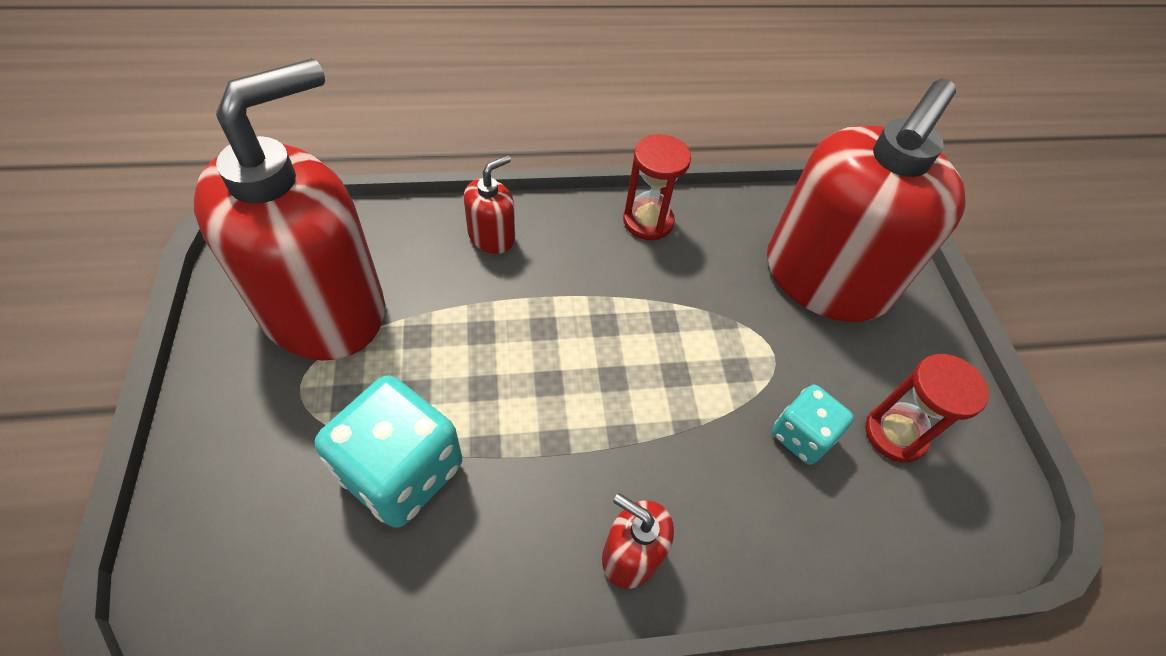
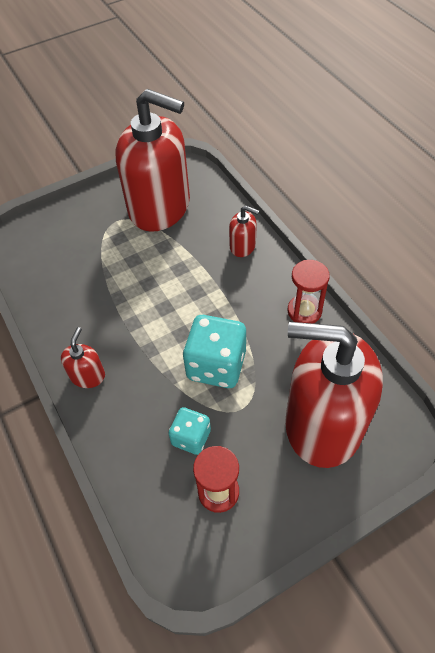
camera: 75 degrees right, 0 degrees up
turquoise dice [315,375,462,528] -> turquoise dice moved to [183,315,246,388]

